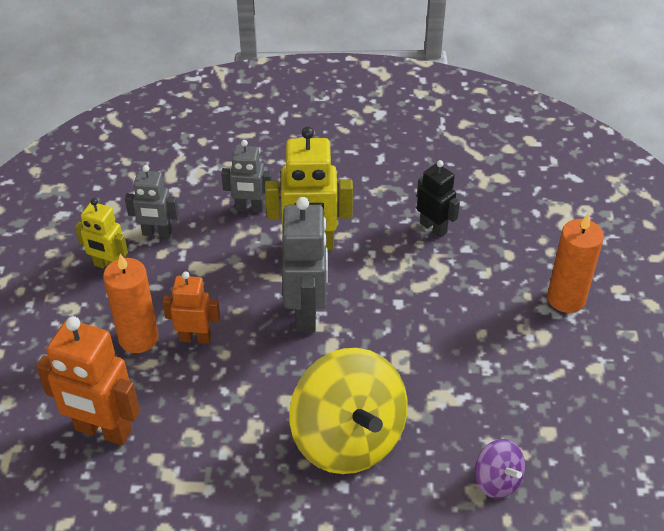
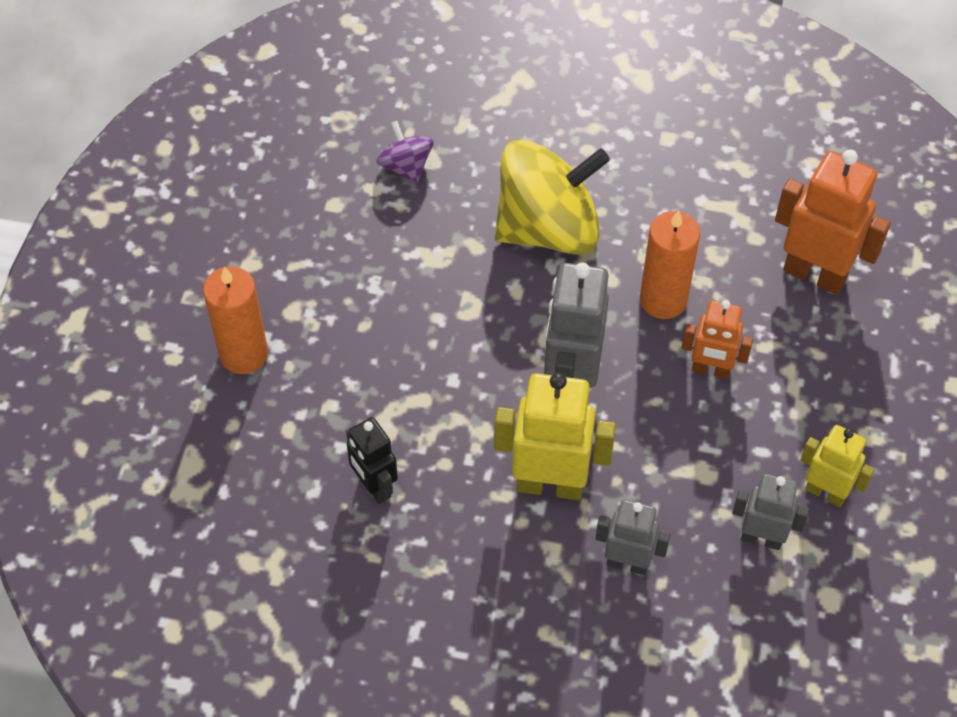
camera: 170 degrees left, 10 degrees up
orange candle [103,254,158,353] -> orange candle moved to [640,210,700,319]
yellow spinning top [289,348,408,474] -> yellow spinning top turned 90 degrees clockwise [495,140,610,255]

